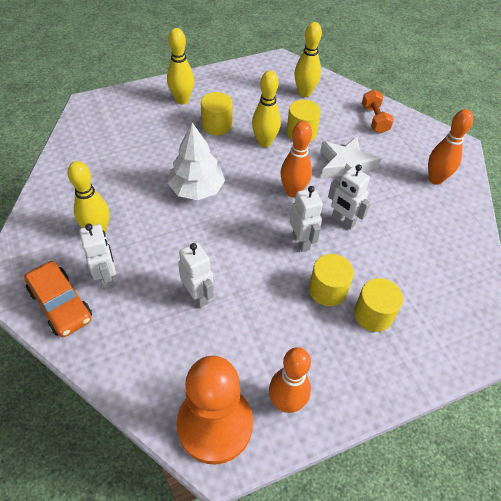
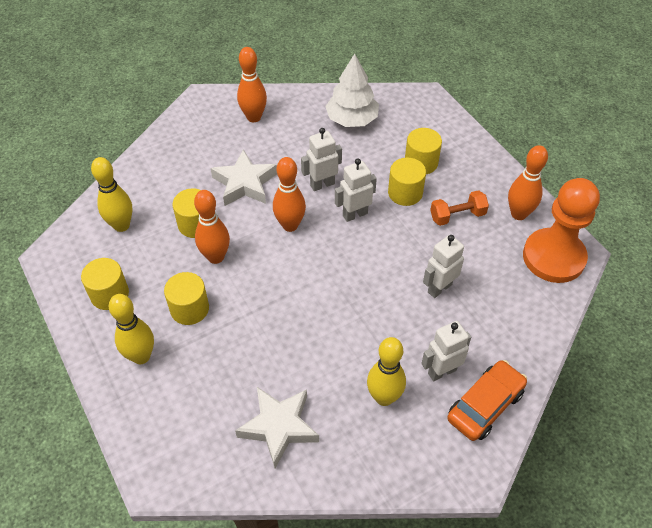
camera: 95 degrees left, 0 degrees up
white tree [168,123,225,200] -> white tree moved to [325,54,379,127]
yellow bowling pin [252,71,281,147] -> orange bowling pin [194,190,230,264]
white robot [328,164,370,230] -> white robot turned 150 degrees counterclockwise [301,128,342,191]
orange dumbbell [362,89,394,133] -> orange dumbbell moved to [430,190,489,226]
none -> yellow cylinder [81,258,129,310]
none -> white star [235,387,319,468]

